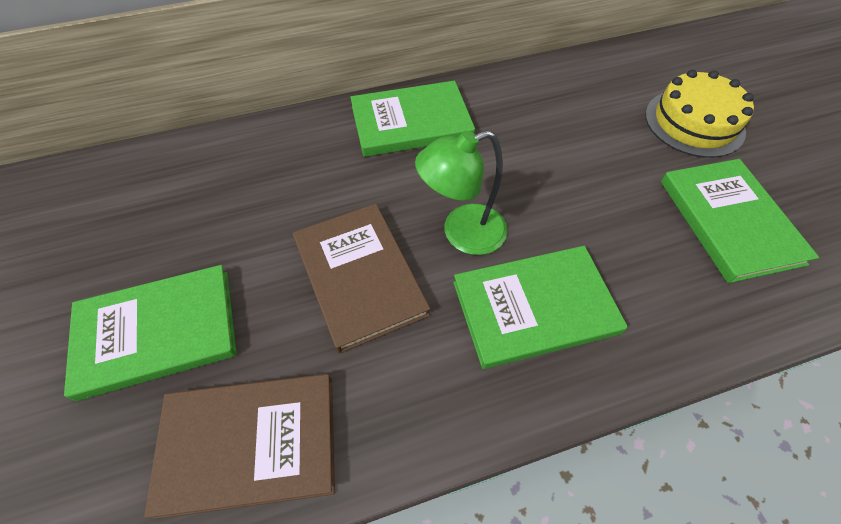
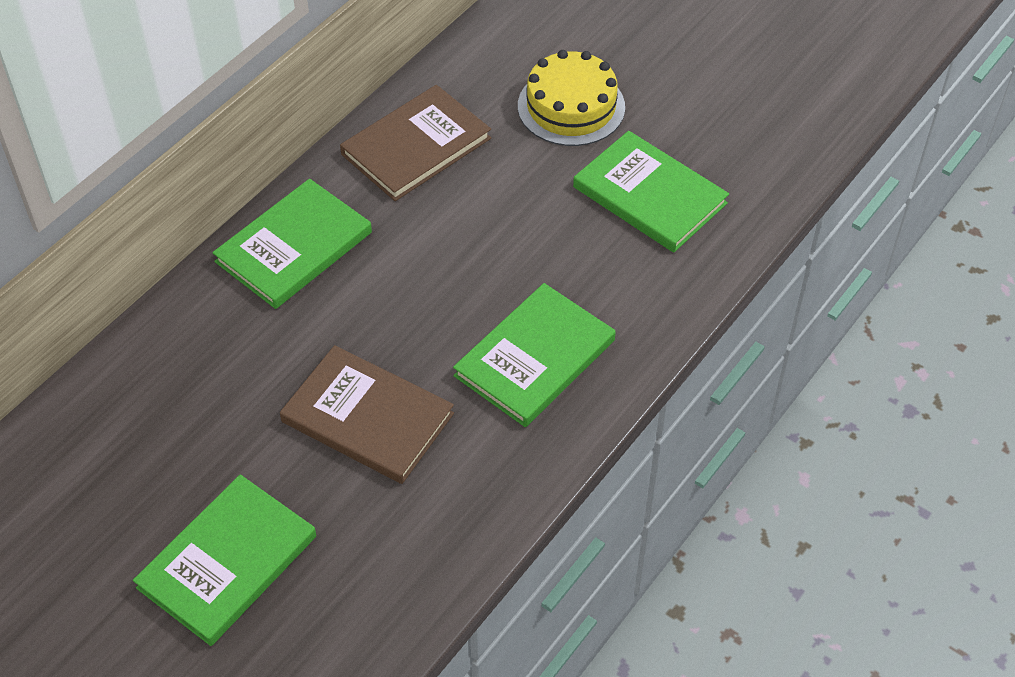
camera: 35 degrees left, 5 degrees down
brown book [144,374,335,519] -> brown book moved to [340,85,491,201]
green lamp [415,130,508,255] -> none

